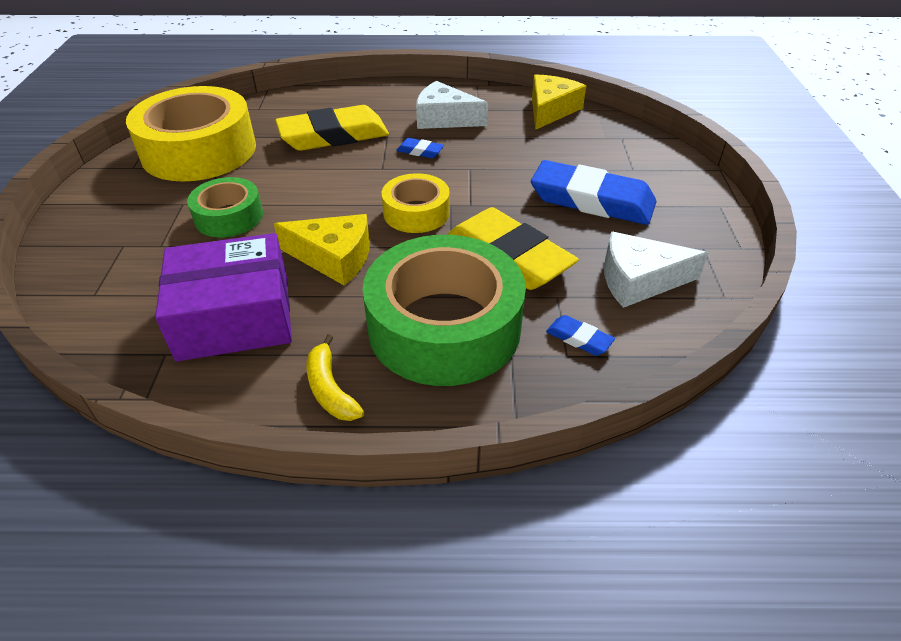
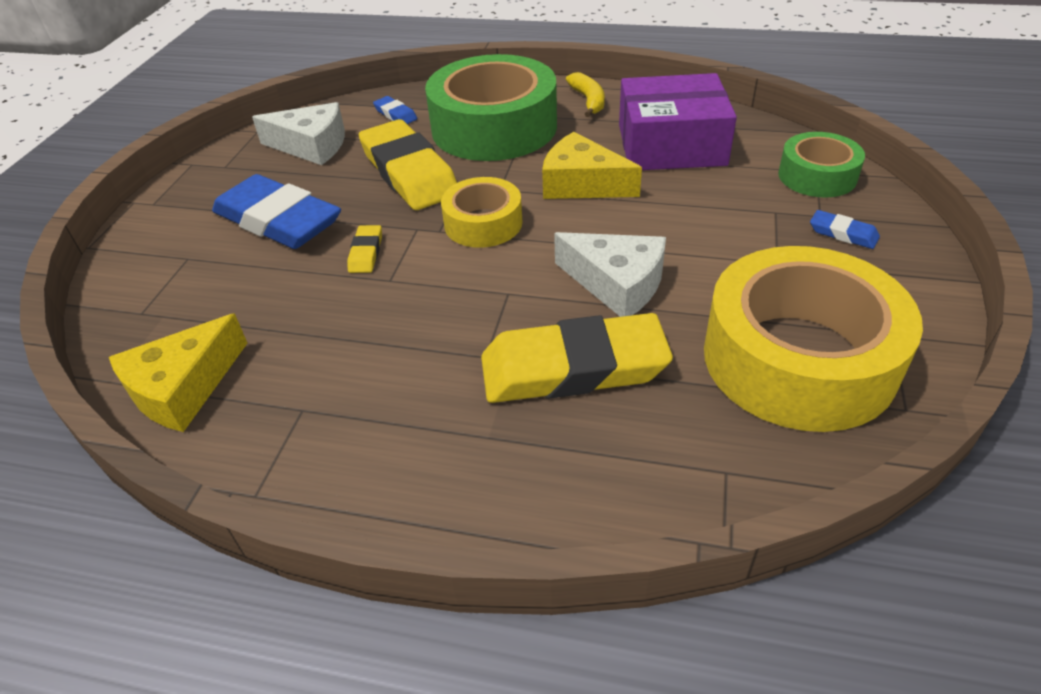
camera: 165 degrees left, 0 degrees up
green tape [187,177,263,238] -> green tape moved to [778,132,865,198]
blue eraser [396,138,444,158] -> blue eraser moved to [810,210,880,249]
white cheese [416,81,488,129] -> white cheese moved to [554,232,666,317]
none -> yellow eraser [347,225,382,273]

